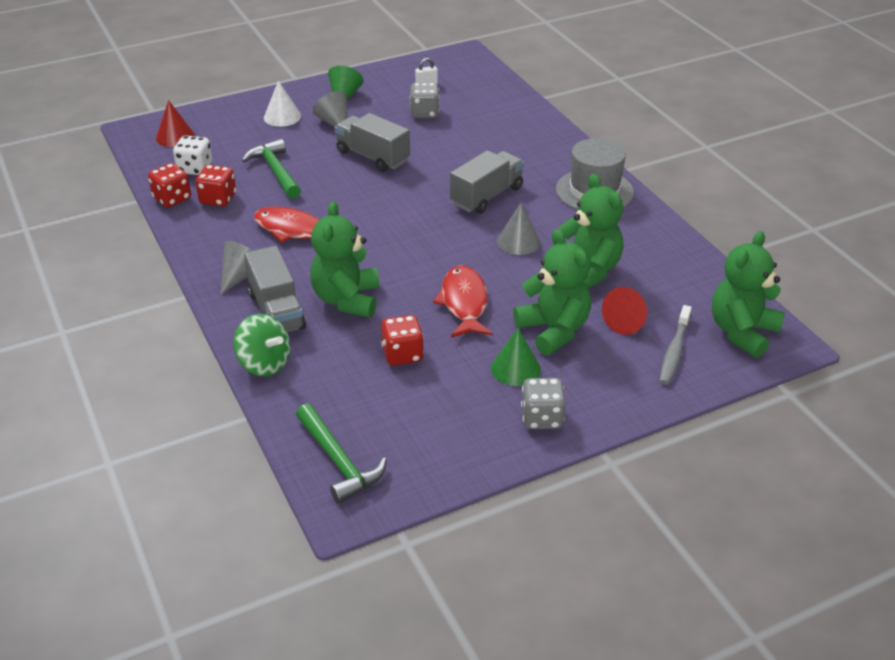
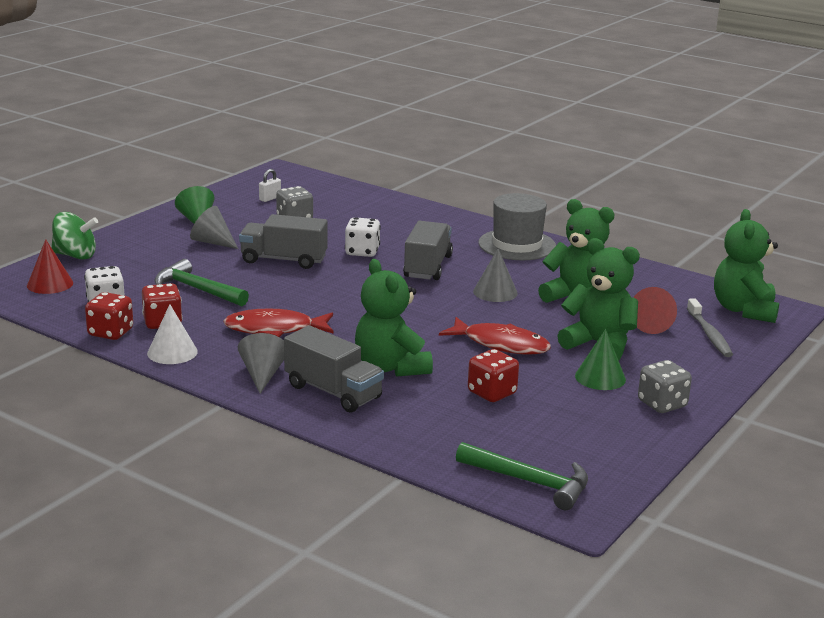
camera: 30 degrees left, 15 degrees down
green spinning top [233,314,290,376] -> green spinning top moved to [51,212,98,260]
white cone [264,81,301,127] -> white cone moved to [147,304,198,364]
red fish [433,265,493,338] -> red fish turned 150 degrees clockwise [439,317,551,354]
none -> white dice [345,217,381,257]

